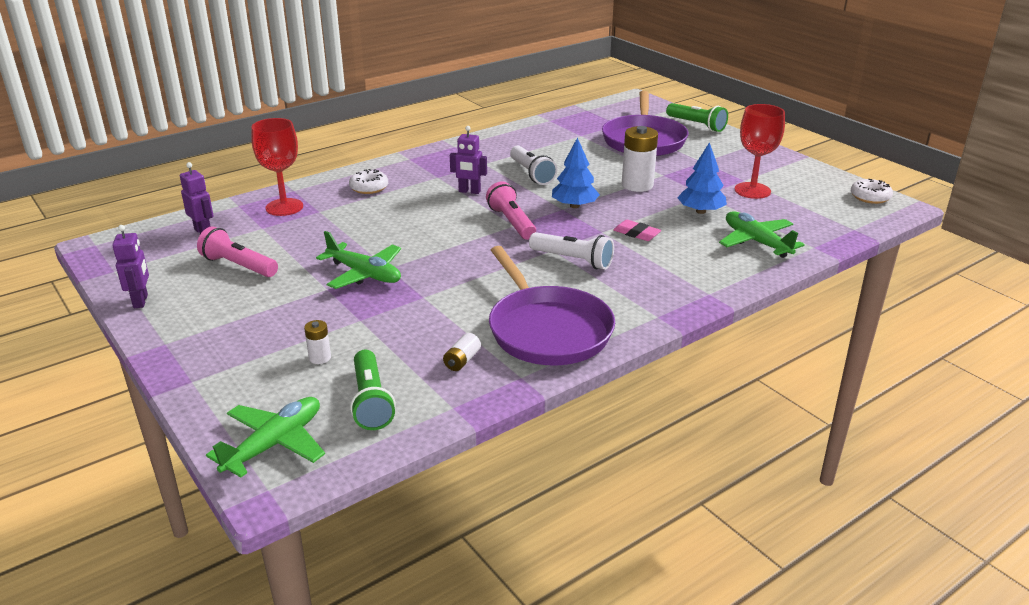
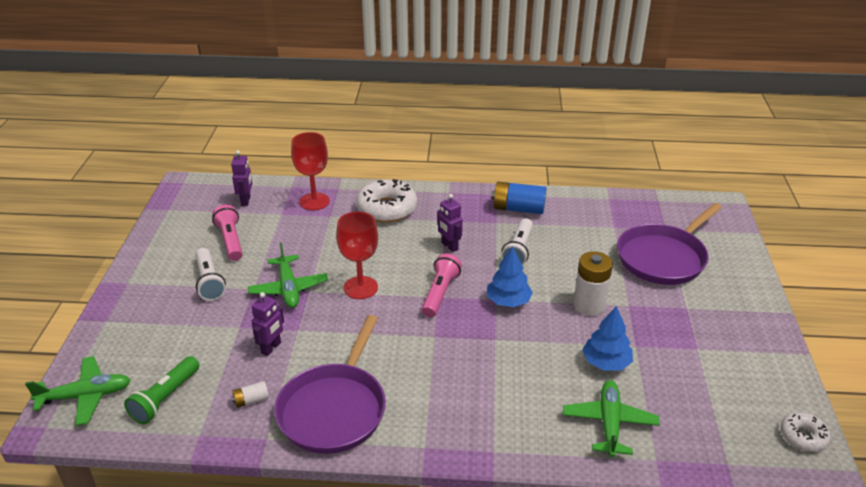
camera: 40 degrees right, 5 degrees up
purple robot [112,225,149,308] -> purple robot moved to [251,292,284,356]
white battery [304,320,331,364] -> none
white donut [349,169,388,194] -> white donut [356,179,417,222], size x1.81
white flashlight [529,232,614,270] -> white flashlight moved to [195,248,226,301]
pink eraser [613,220,661,241] -> none
green flashlight [666,103,728,132] -> none
red goblet [735,104,785,199] -> red goblet moved to [336,211,378,299]
none -> blue battery [491,182,546,214]

